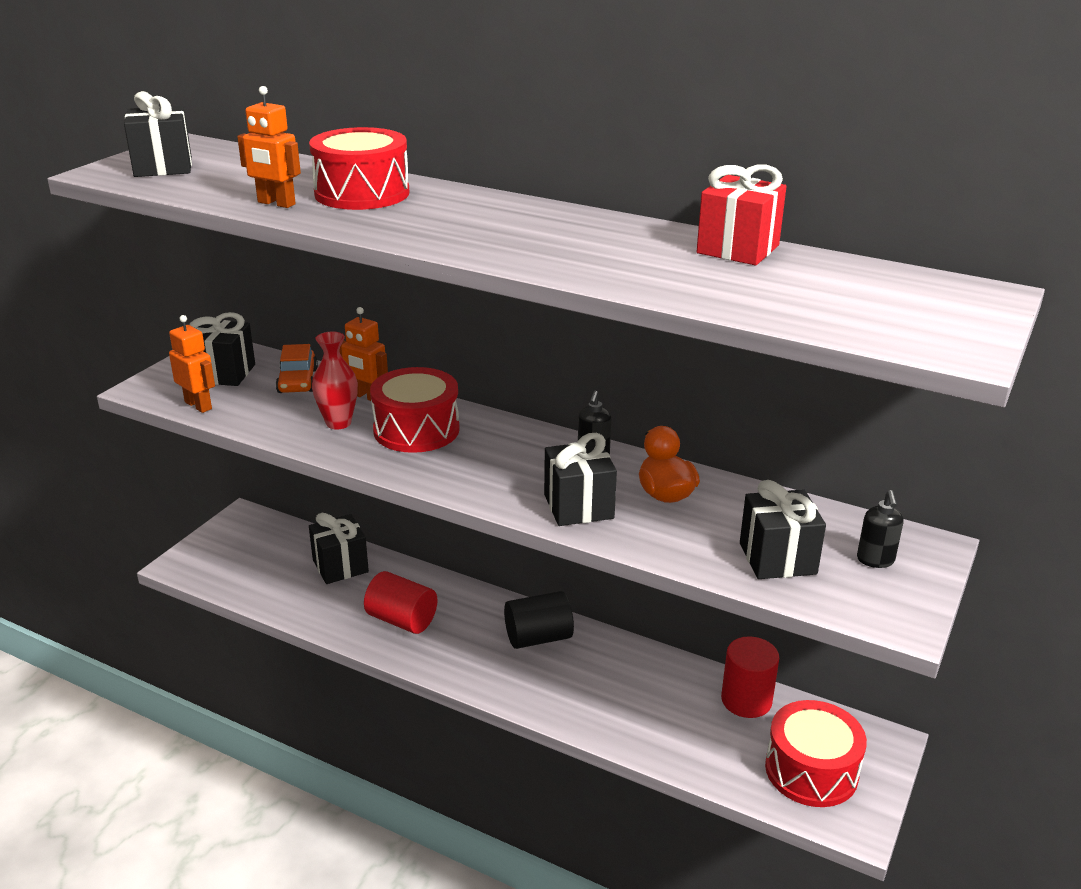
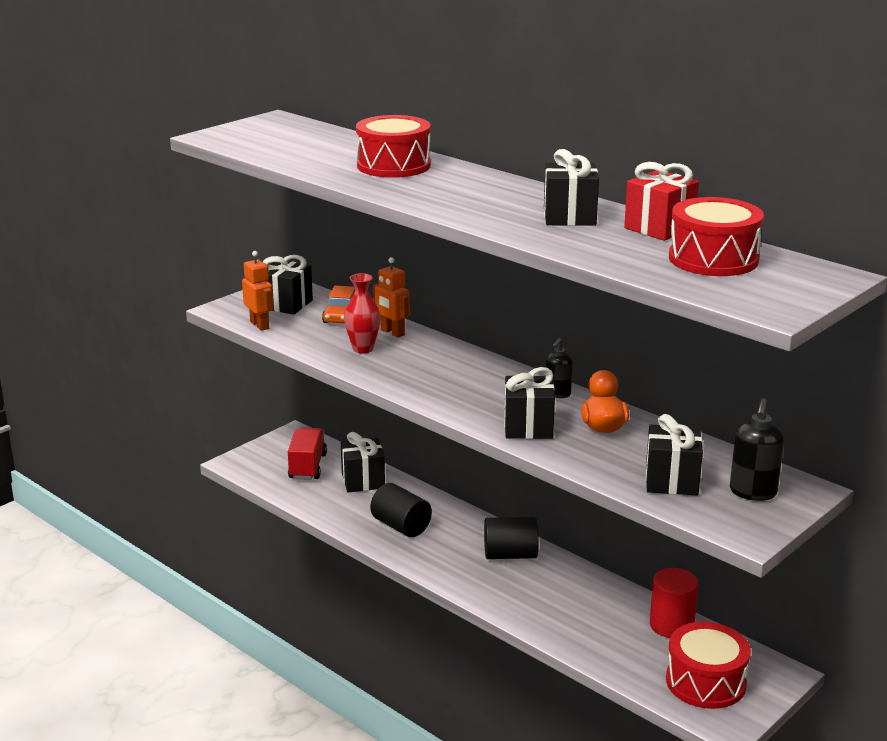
camera: 15 degrees right, 5 degrees down
black gift [124,91,192,177] -> black gift moved to [544,149,599,226]
orange robot [237,86,301,208] -> none
red cylinder [364,571,437,634] -> black cylinder [370,483,432,537]
red drum [370,367,460,453] -> red drum moved to [669,197,764,276]
black soap dispenser [857,490,904,568] -> black soap dispenser [730,398,784,501], size x1.51
none -> red truck [288,428,327,480]

